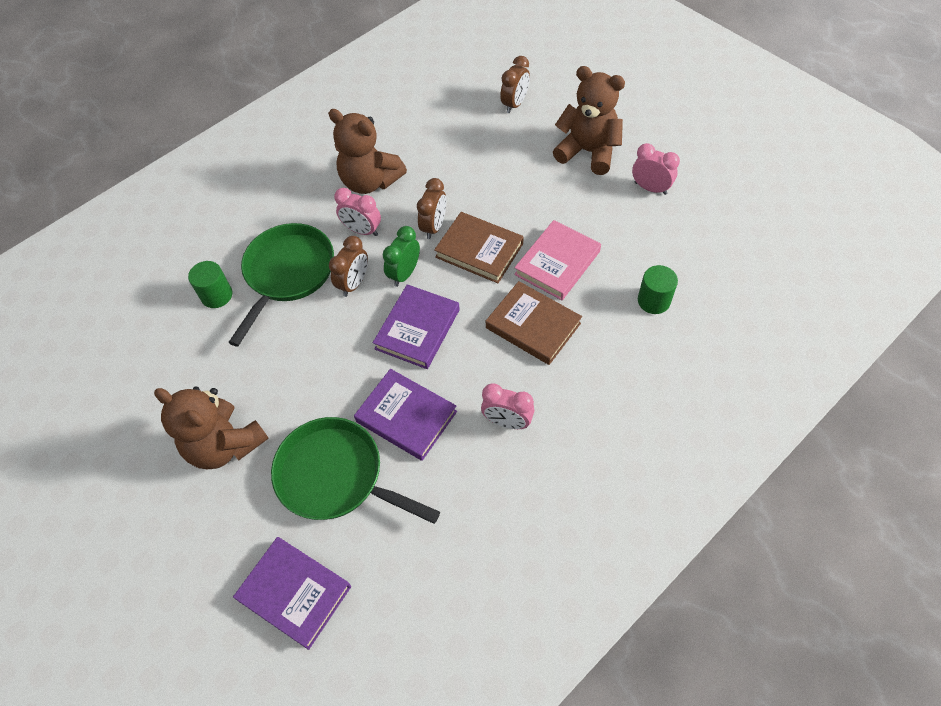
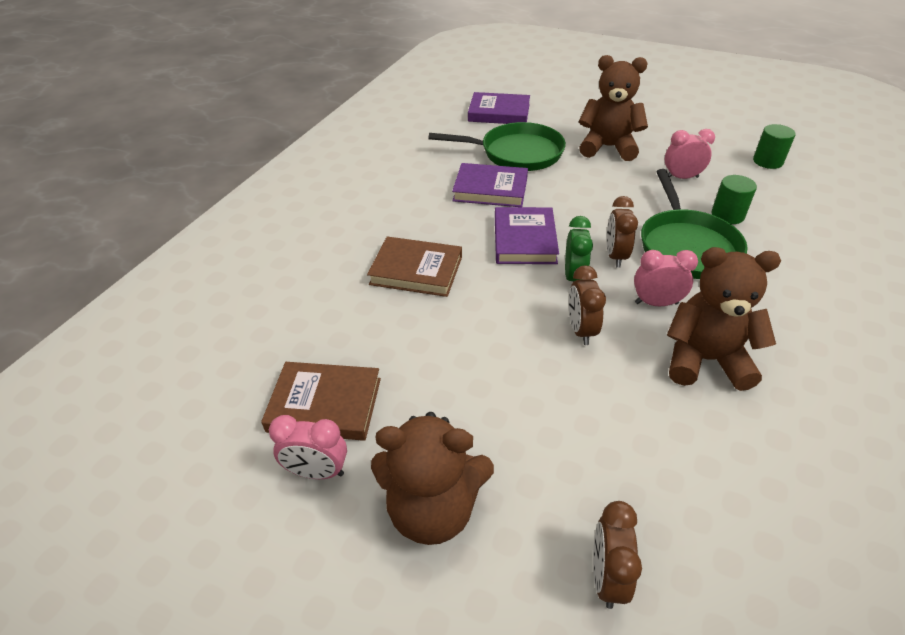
camera: 155 degrees right, 15 degrees down
brown book [434,212,524,283] -> brown book moved to [261,362,381,441]
pink clock [481,383,534,429] -> pink clock moved to [665,129,715,179]
pink book [514,220,601,300] -> none
green cylinder [638,265,678,314] -> green cylinder moved to [753,124,796,169]

